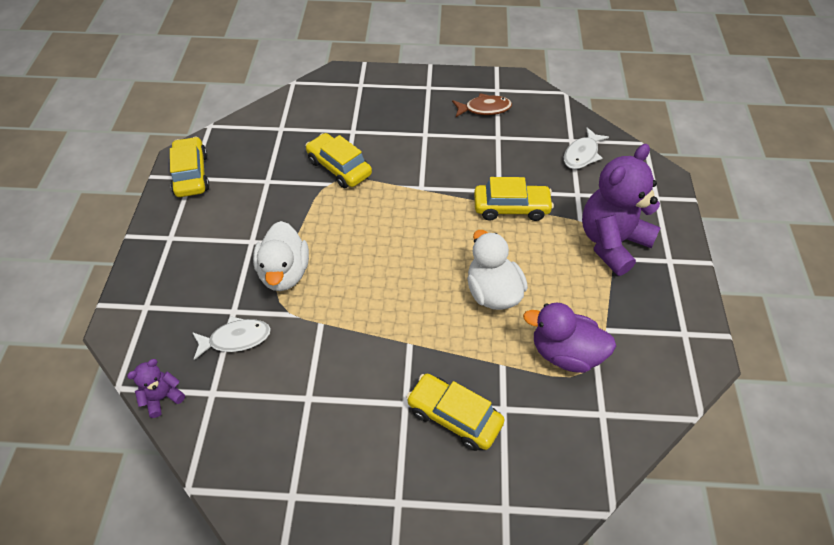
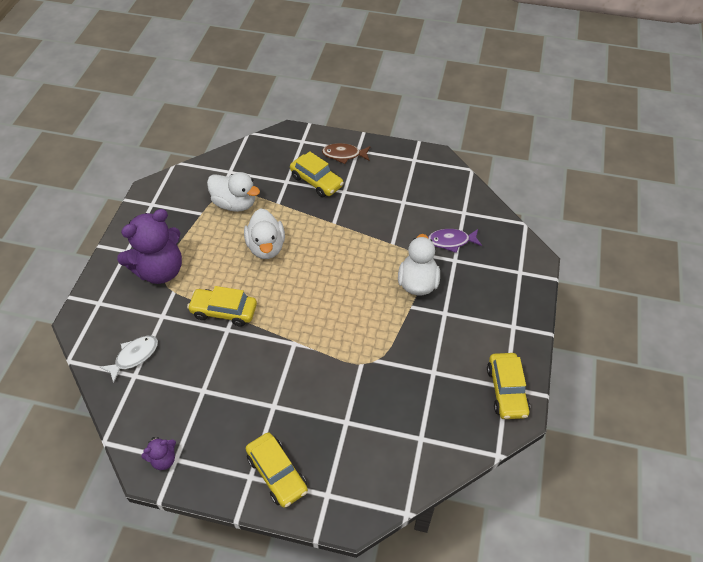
camera: 170 degrees left, 0 degrees up
purple teddy bear [127,359,185,418] -> purple teddy bear moved to [141,437,176,470]
white fish [192,316,271,360] -> purple fish [428,229,482,253]
yellow car [306,133,372,188] -> yellow car moved to [246,433,308,508]
brown fish [452,93,512,117] -> brown fish moved to [322,143,371,164]
purple duck [523,303,616,373] -> white duck [207,172,260,212]

